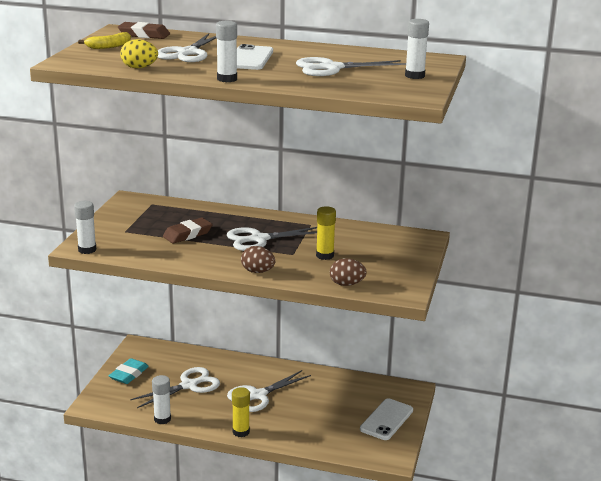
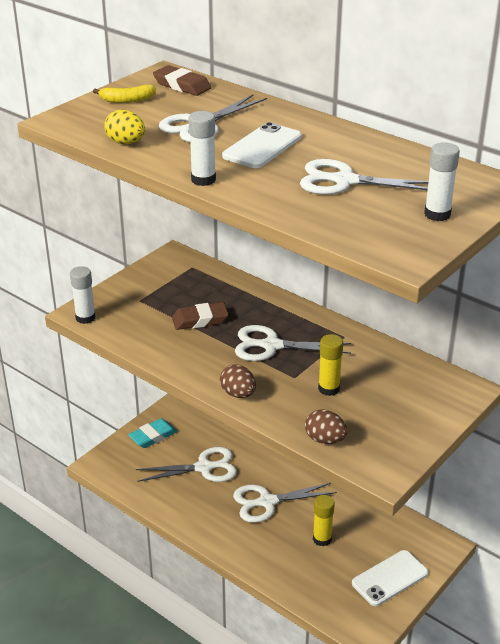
camera: 25 degrees right, 10 degrees up
white glue stick [152,375,171,424] -> none
yellow glue stick [232,387,250,437] -> yellow glue stick moved to [313,495,335,547]

